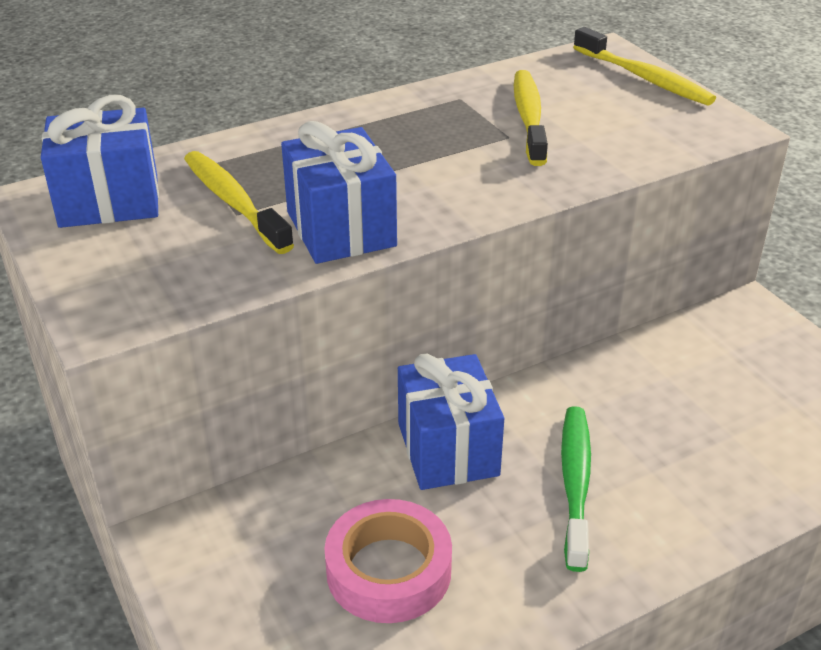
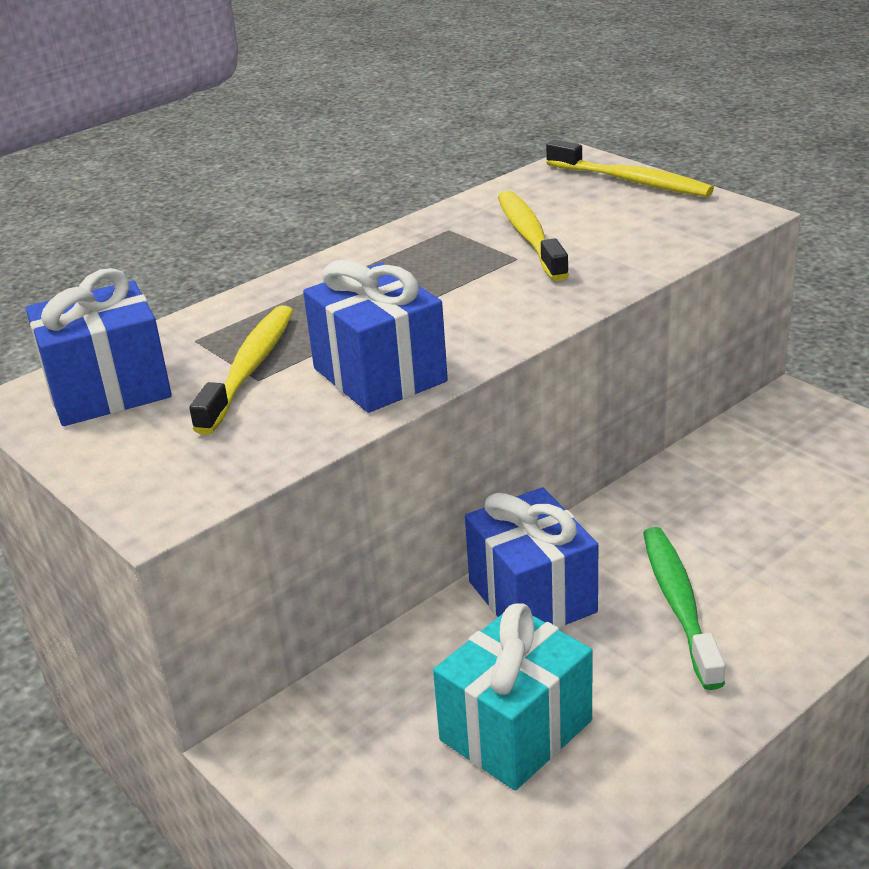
camera: 10 degrees left, 5 degrees down
yellow toothbrush [184,151,294,254] -> yellow toothbrush turned 60 degrees clockwise [189,305,293,435]
pink tape [324,499,452,623] -> turquoise gift [433,603,592,791]

